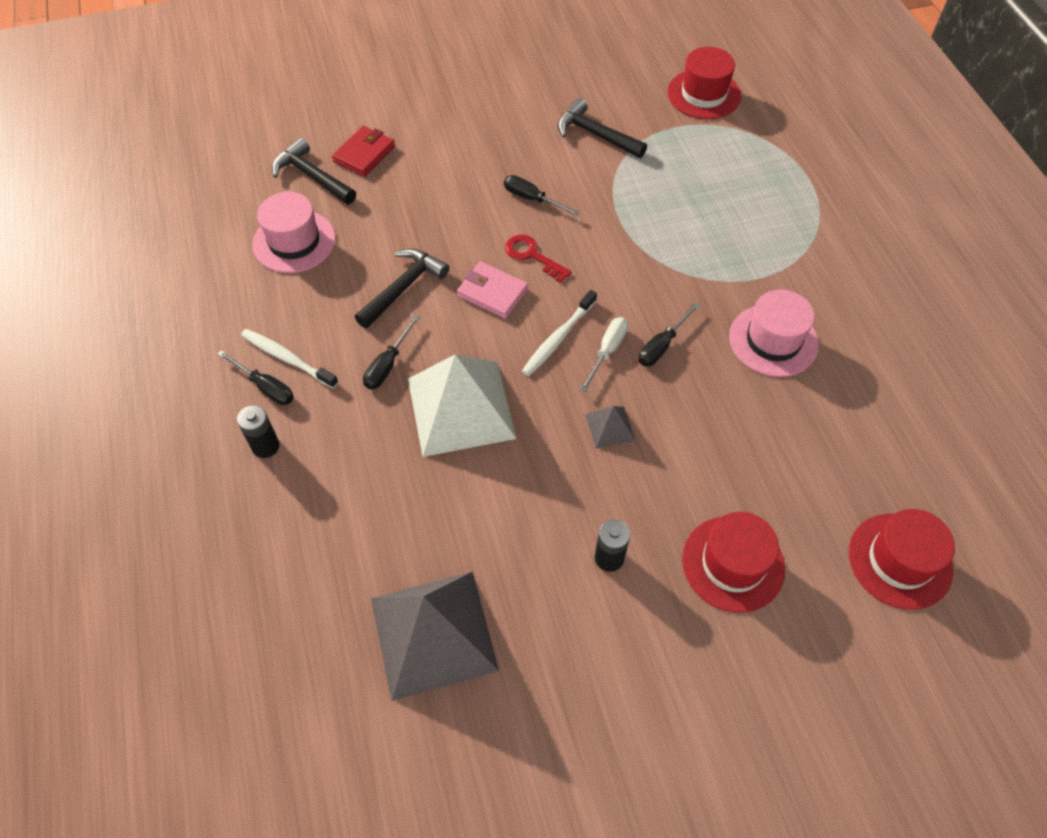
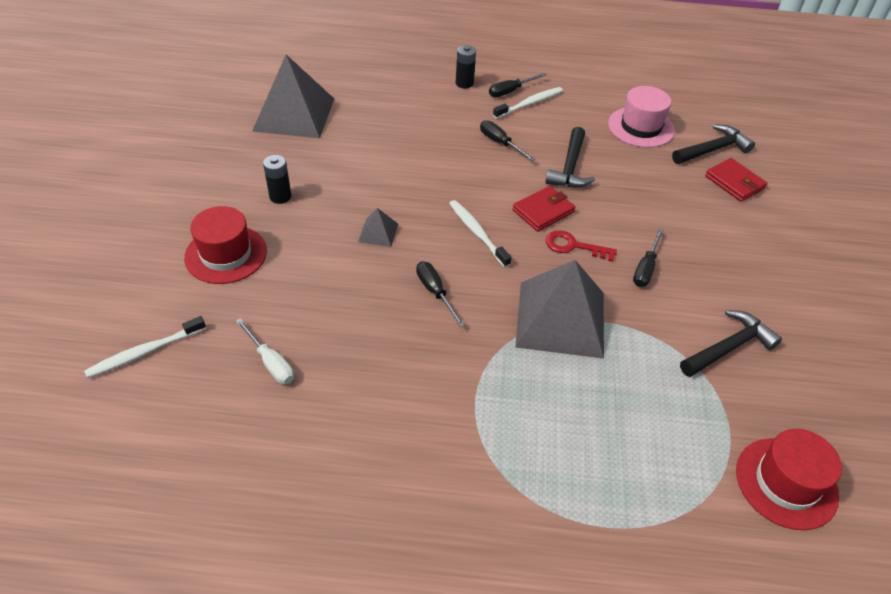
camera: 110 degrees right, 10 degrees down
black hammer [355,248,449,328] -> black hammer turned 45 degrees clockwise [545,127,595,188]
white pyramid [408,354,516,457] -> none
pink wallet [457,262,528,319] -> red wallet [512,186,575,232]
black screwdriver [504,175,580,216] -> black screwdriver turned 150 degrees clockwise [633,228,664,287]
red key [505,235,572,283] -> red key turned 135 degrees counterclockwise [546,230,617,262]
white screwdriver [580,317,628,392] -> white screwdriver moved to [236,318,294,384]
pink hat [729,290,819,377] -> none
red hat [849,509,955,610] -> white toothbrush [84,316,206,378]
none -> grey pyramid [515,260,604,359]

